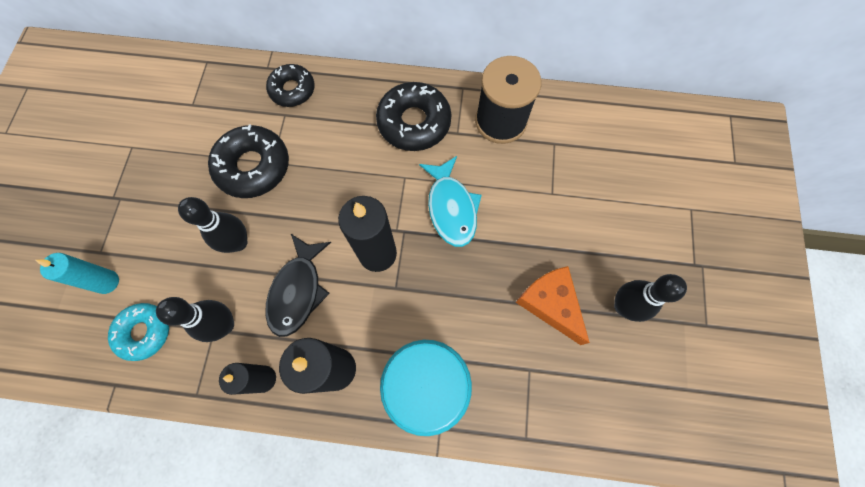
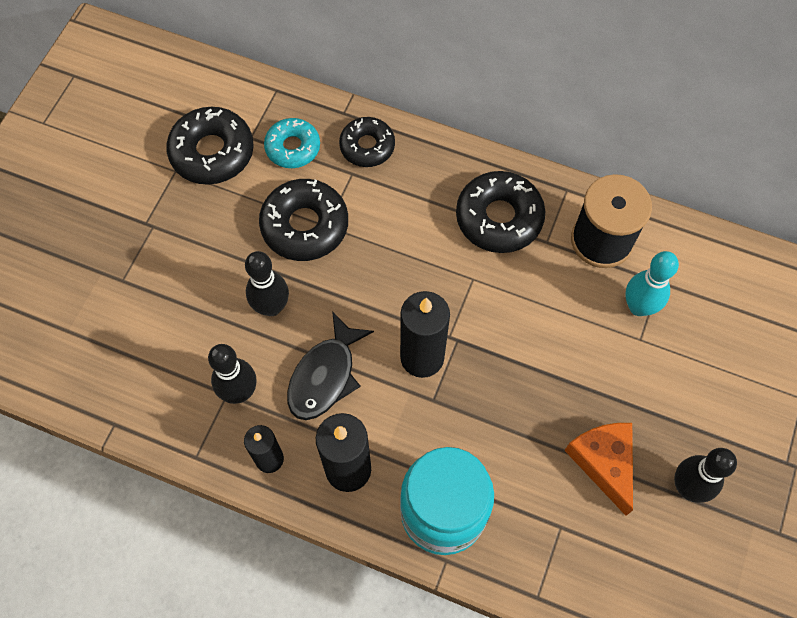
camera: 15 degrees right, 5 degrees down
turquoise candle [35,253,119,294] -> none
turquoise donut [108,303,169,361] -> turquoise donut moved to [264,118,320,168]
turquoise fish [419,156,482,247] -> none
none -> black donut [166,107,254,185]
none -> turquoise bowling pin [625,251,679,316]

